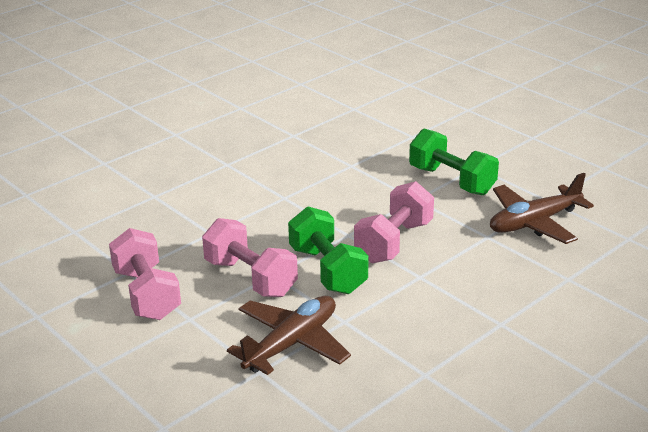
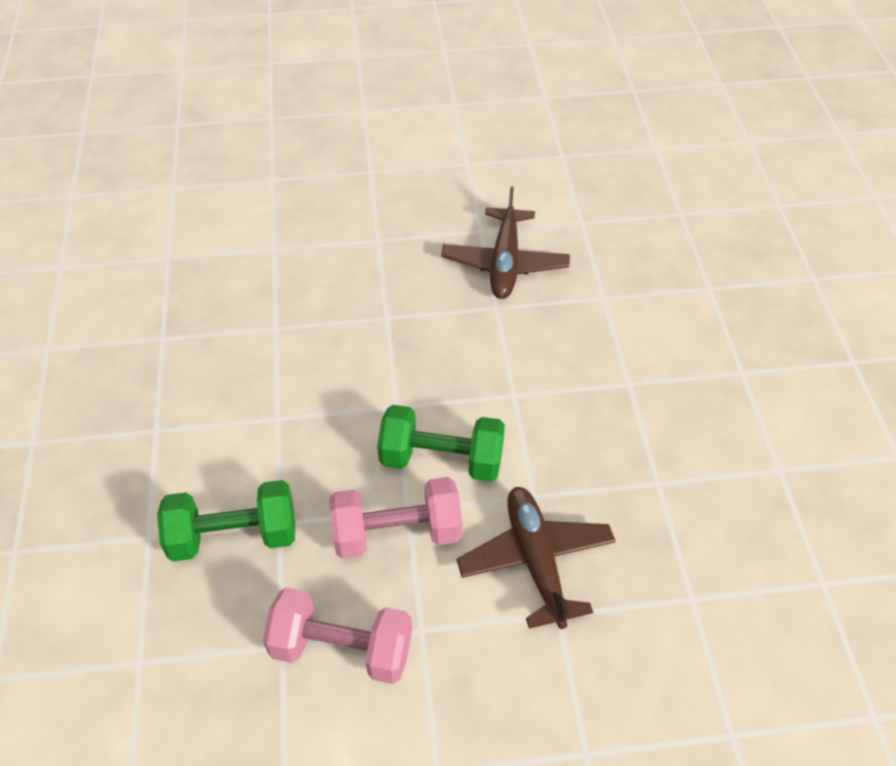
camera: 55 degrees left, 20 degrees up
pink dumbbell [354,181,434,263] -> none
green dumbbell [409,129,499,195] -> green dumbbell moved to [157,480,295,562]

